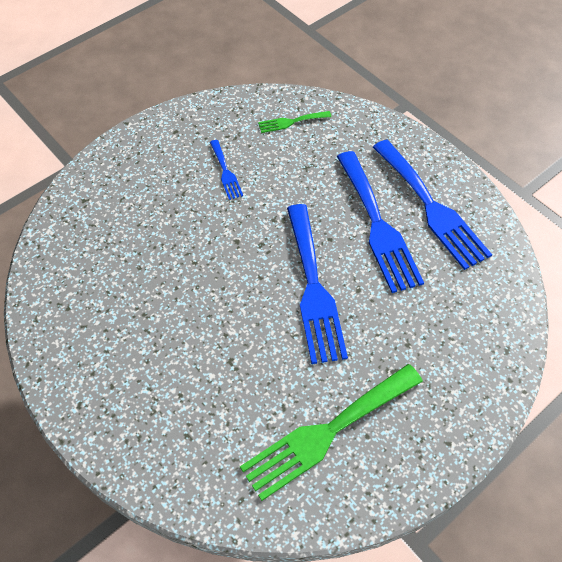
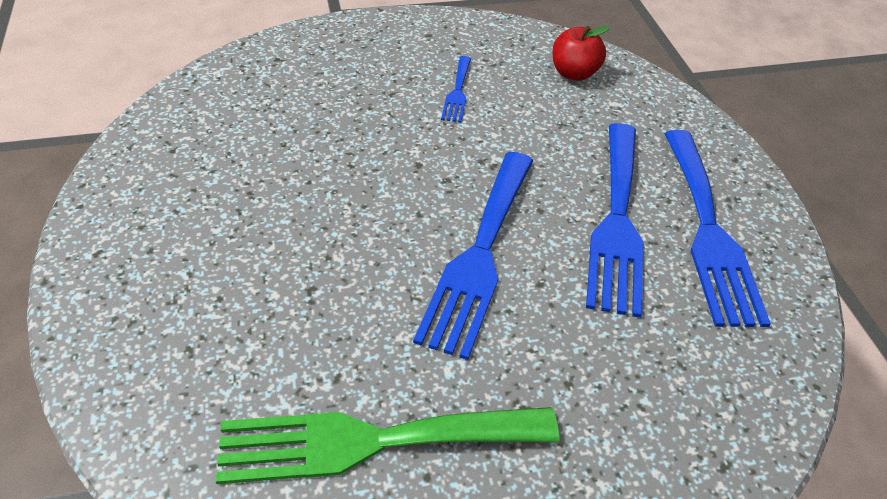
camera: 25 degrees right, 10 degrees down
green fork [258,111,332,133] -> red apple [552,26,610,81]

